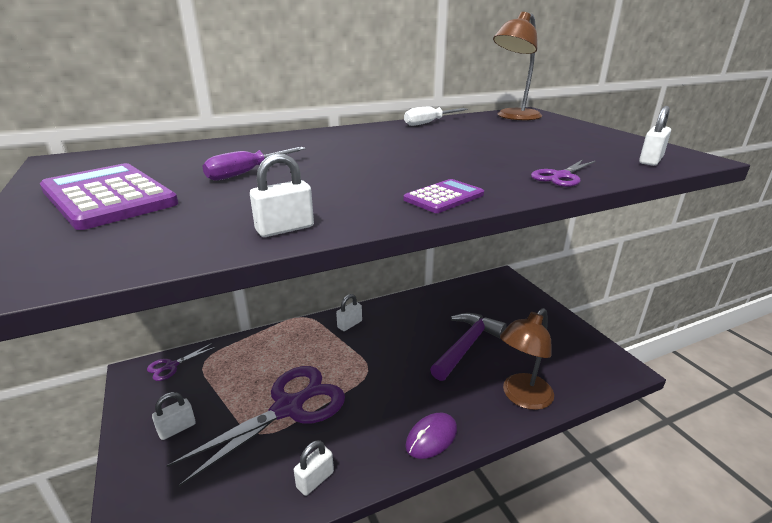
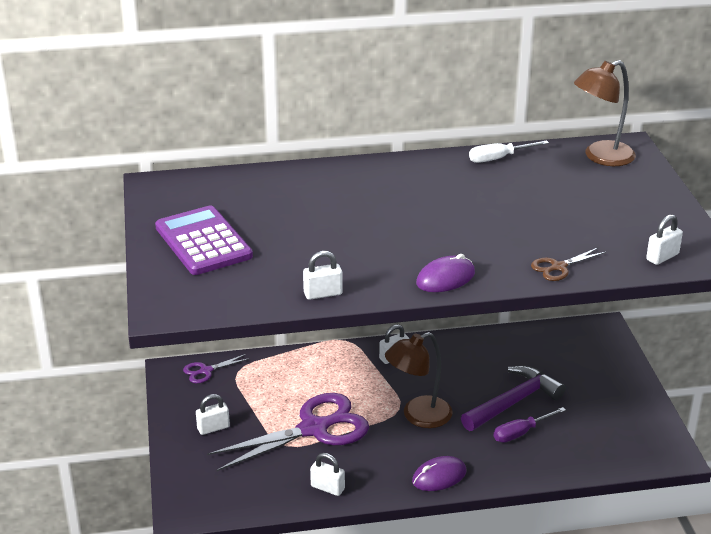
camera: 15 degrees right, 5 degrees up
purple screwdriver [202,147,306,181] -> purple screwdriver moved to [494,407,566,443]
white padlock [294,440,334,496] -> white padlock turned 60 degrees clockwise [310,453,345,496]
purple calculator [403,179,484,213] -> purple mouse [416,254,475,292]
brown lamp [500,308,554,410] -> brown lamp moved to [385,332,453,428]
purple scissors [531,159,596,187] -> brown scissors [531,247,606,281]

